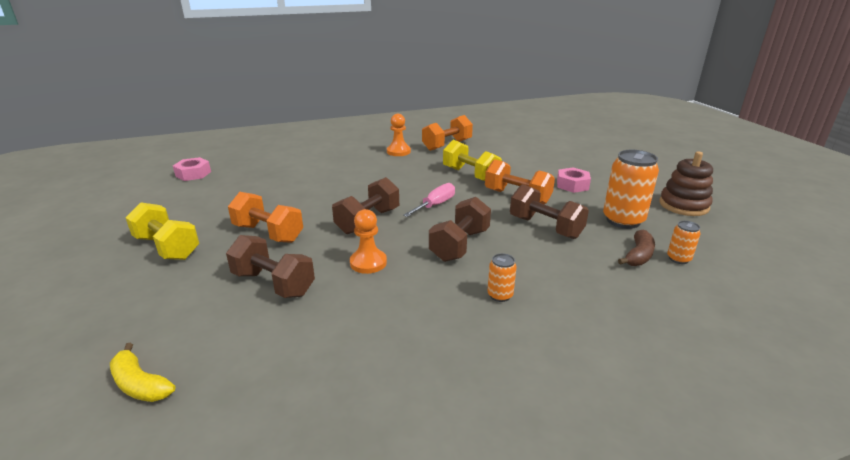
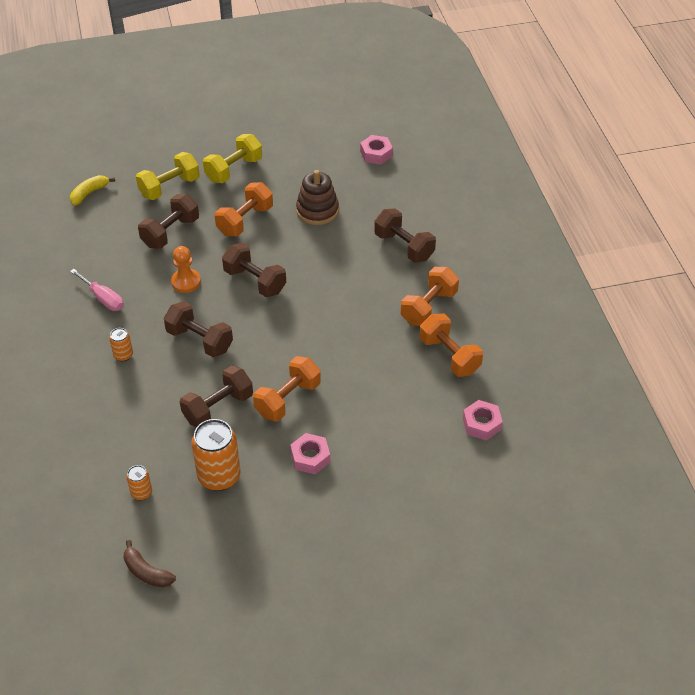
camera: 95 degrees right, 20 degrees up
orange pawn [387,114,411,156] -> orange dumbbell [401,267,459,326]
pink screwdriver [403,183,455,217] -> pink screwdriver moved to [70,269,124,311]
yellow dumbbell [443,140,502,181] -> yellow dumbbell moved to [136,152,200,200]
brown banana [618,230,655,266] -> brown banana moved to [124,540,176,587]
brown stacking toy [659,151,713,216] -> brown stacking toy moved to [296,170,339,225]
none -> brown dumbbell [374,208,436,263]
none -> pink nut [463,400,503,441]

